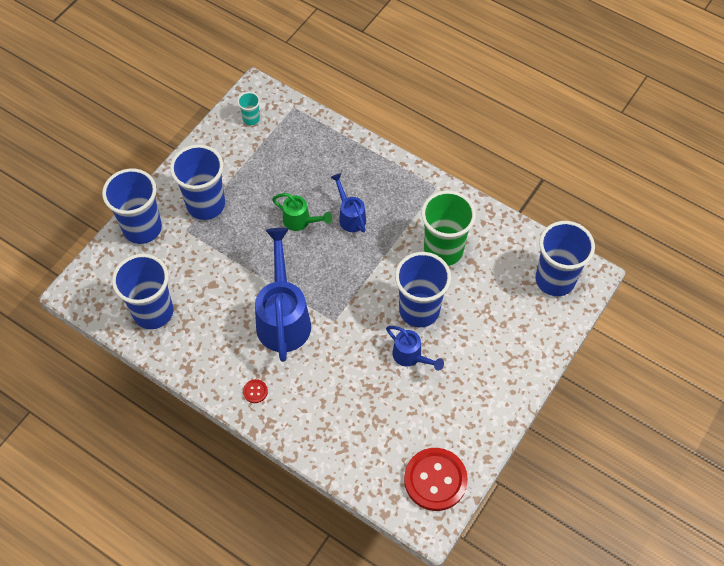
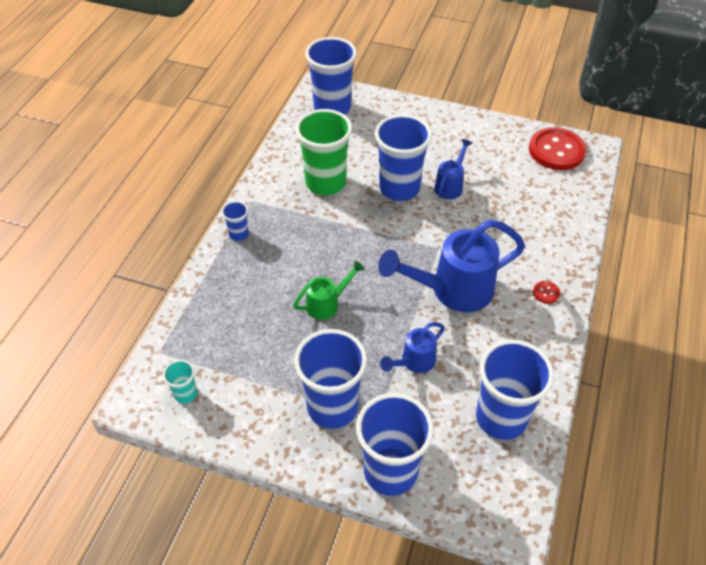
camera: 105 degrees left, 10 degrees down
green watering can [272,193,332,231] -> green watering can turned 45 degrees clockwise [293,260,365,320]
blue watering can [330,173,366,232] -> blue watering can moved to [380,322,445,373]
none -> blue cup [222,201,249,241]

